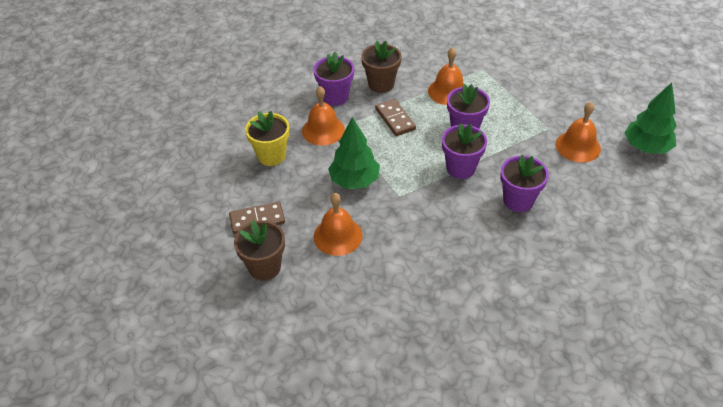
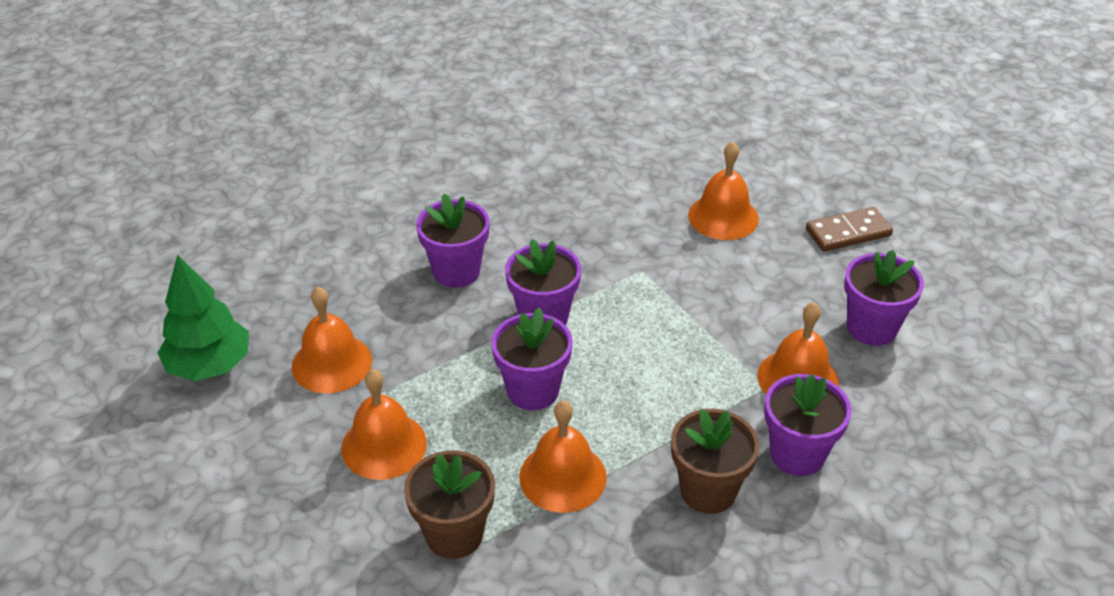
camera: 175 degrees right, 5 degrees down
brown flower pot [234,220,285,281] -> brown flower pot moved to [404,450,495,559]
yellow flower pot [245,111,290,166] -> purple flower pot [844,250,924,346]
green tree [328,117,380,189] -> none
brown domino [375,99,416,136] -> none
none -> orange bell [341,369,427,480]

